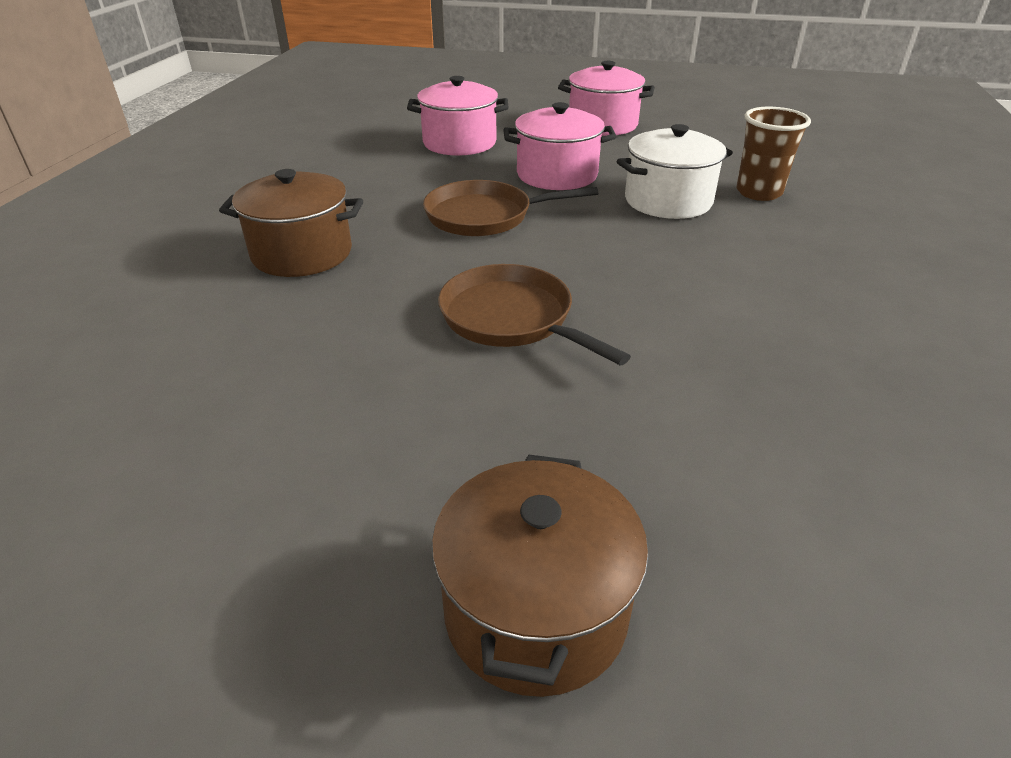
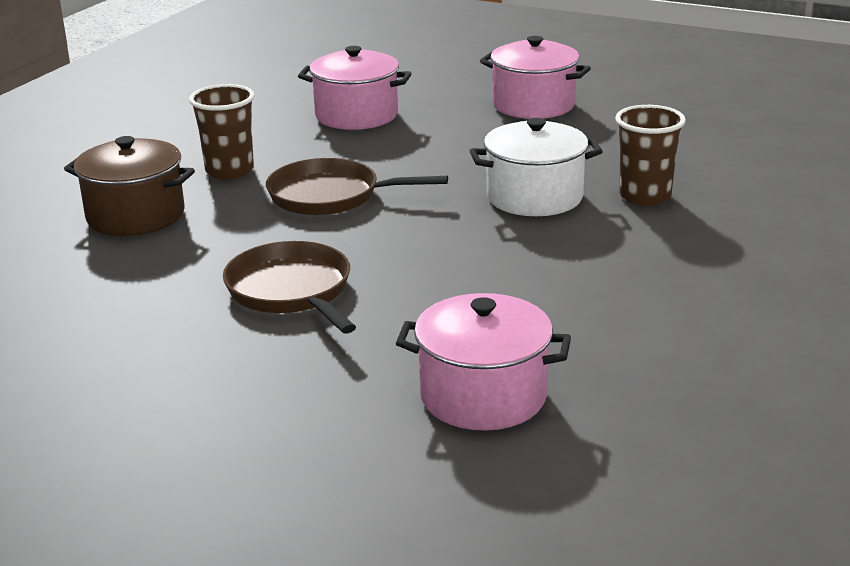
camera: 15 degrees right, 10 degrees down
brown pot [431,454,649,697] -> none
pink pot [503,102,616,190] -> pink pot moved to [396,293,571,431]
none -> brown cup [189,84,255,179]

